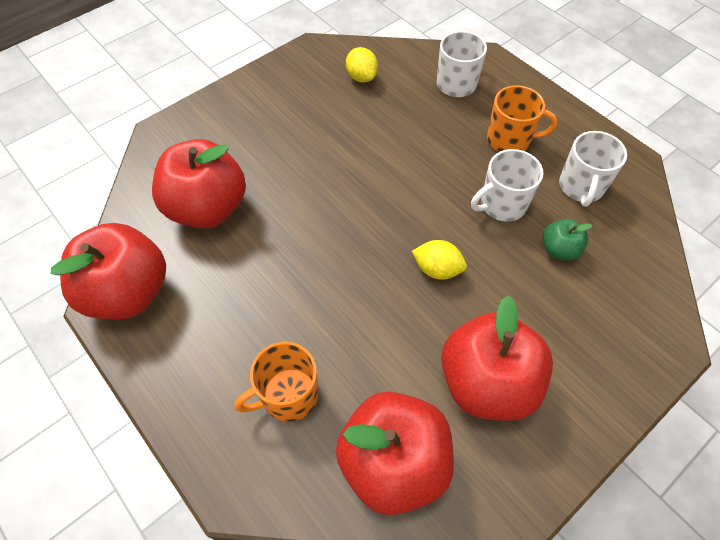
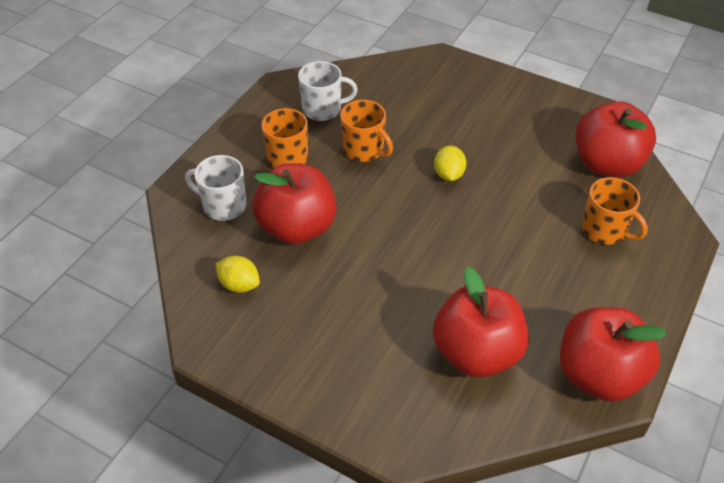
camera: 110 degrees left, 10 degrees down
yellow lemon [346,47,378,83] -> yellow lemon turned 75 degrees clockwise [216,256,260,293]
red apple [441,296,553,421] -> red apple moved to [252,163,337,244]
white mug [471,149,543,222] -> orange mug [341,100,393,162]
green apple [543,219,592,261] -> none

